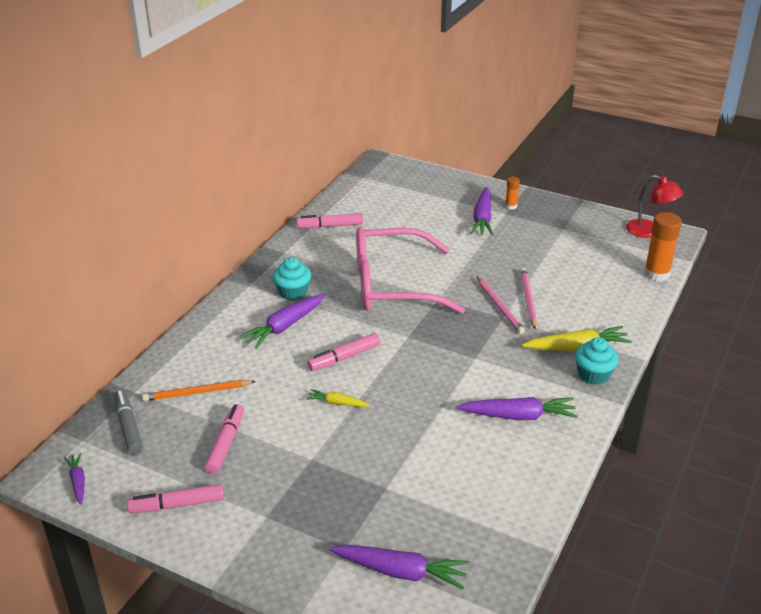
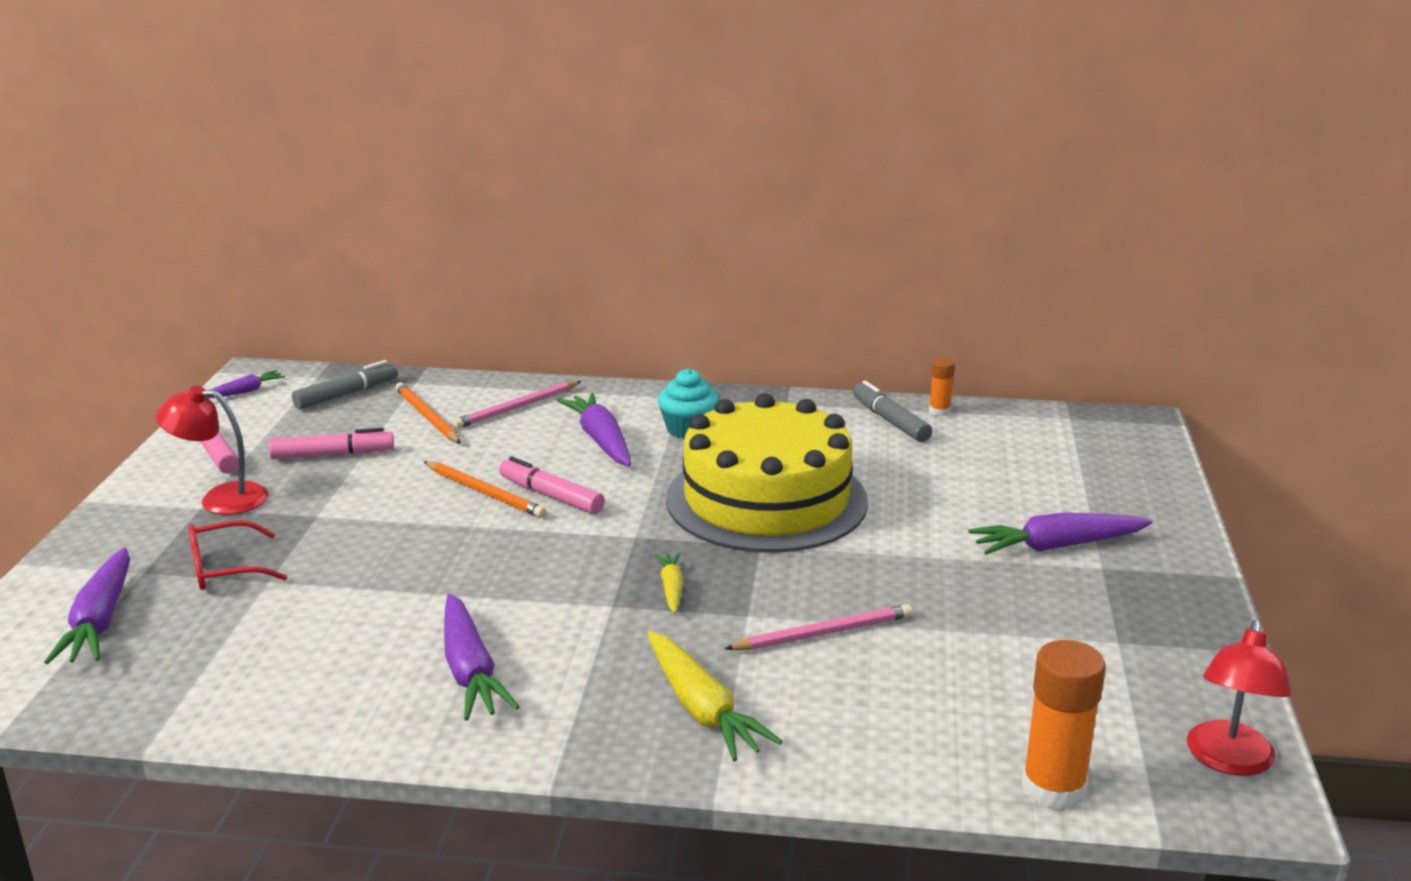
camera: 70 degrees right, 10 degrees down
purple carrot [239,294,325,349] -> purple carrot turned 45 degrees clockwise [557,393,631,466]
pink marker [296,213,363,228] -> grey marker [853,381,932,442]
yellow carrot [306,389,370,407] -> yellow carrot moved to [655,553,683,613]
pink glasses [356,227,465,314] -> yellow cake [666,393,868,553]
pink pencil [477,276,525,334] -> pink pencil moved to [453,381,581,429]
orange glue stick [505,177,520,210] -> orange glue stick moved to [929,357,955,416]
turquoise cupcake [575,337,619,385] -> none
none -> red lamp [156,386,268,515]
none -> red glasses [188,520,287,590]
none -> orange pencil [424,461,546,518]

